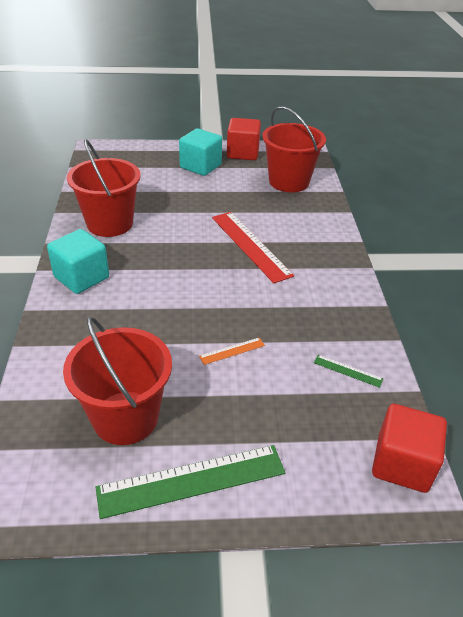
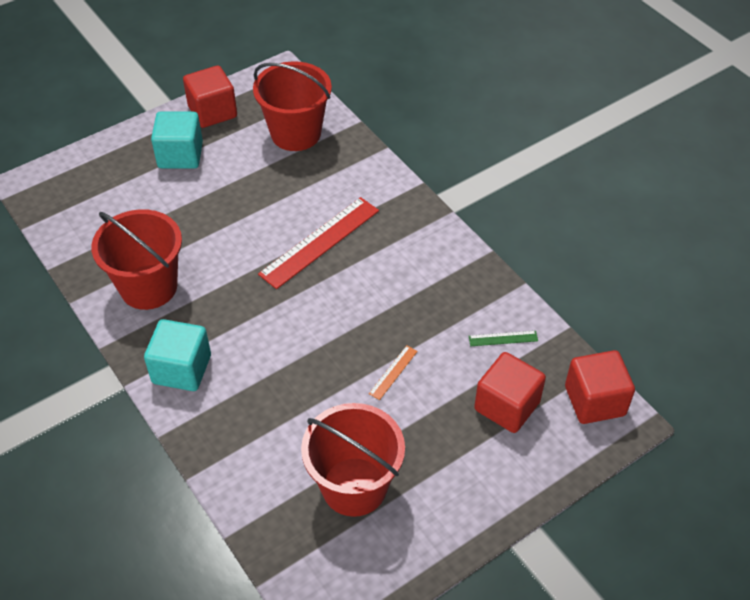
camera: 30 degrees left, 10 degrees up
green ruler [95,445,285,519] -> none
red ruler [212,212,294,283] -> red ruler turned 75 degrees counterclockwise [258,197,379,289]
none -> red cube [474,352,546,433]

